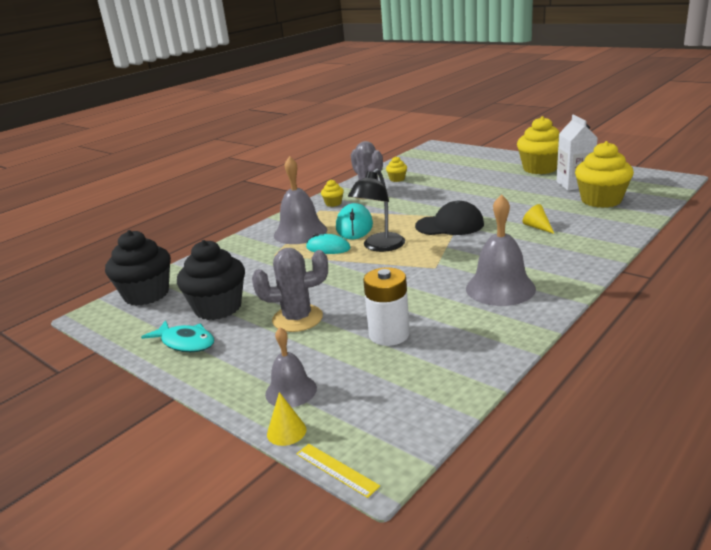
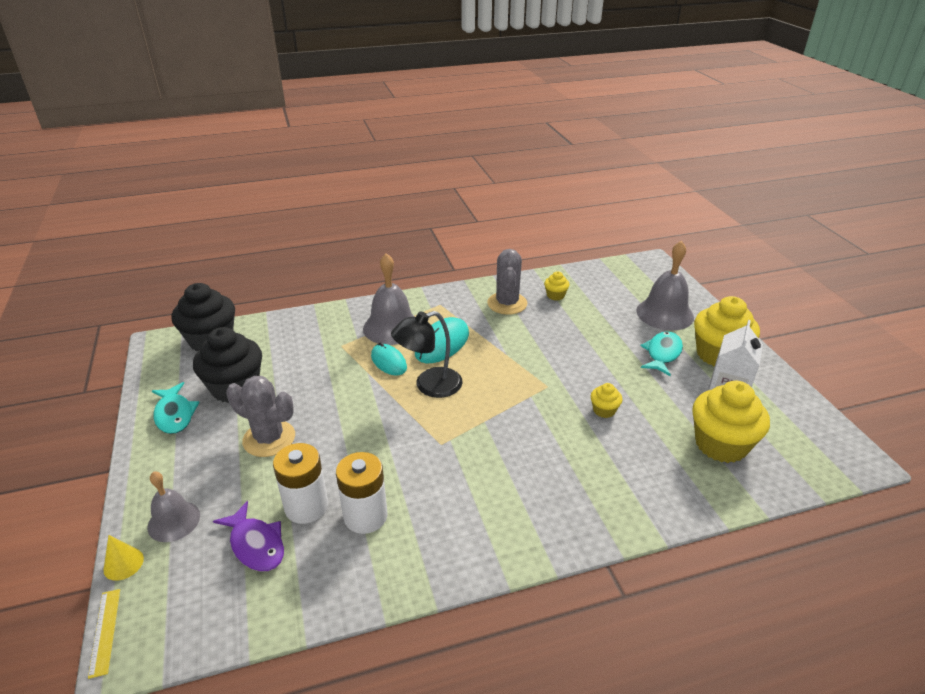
camera: 30 degrees right, 10 degrees up
yellow cupcake [321,180,344,207] -> yellow cupcake moved to [591,383,622,418]
black cap [415,200,484,235] -> none
grey bell [466,194,536,306] -> grey bell moved to [636,241,694,330]
yellow cone [523,204,554,234] -> none
none -> purple fish [213,501,284,572]
none -> white battery [336,452,388,534]
none -> turquoise fish [640,331,683,376]

